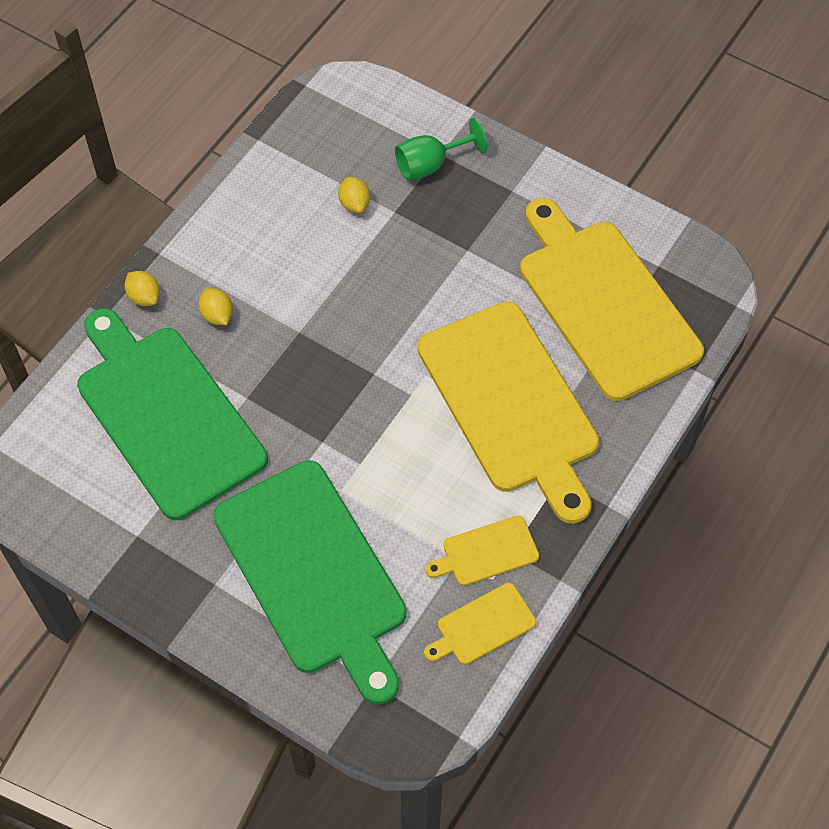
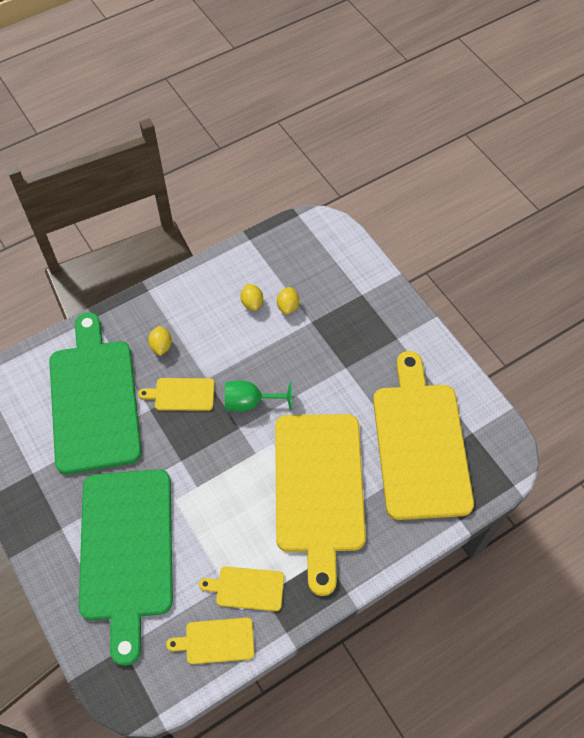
camera: 25 degrees right, 0 degrees up
yellow lemon [125,271,160,306] -> yellow lemon moved to [240,284,263,311]
green goblet [395,118,487,181] -> green goblet moved to [225,381,292,412]
none -> yellow cutting board [138,378,215,411]

